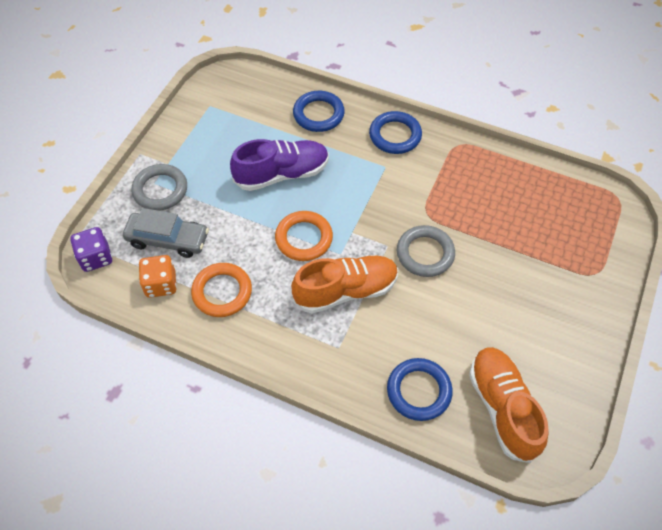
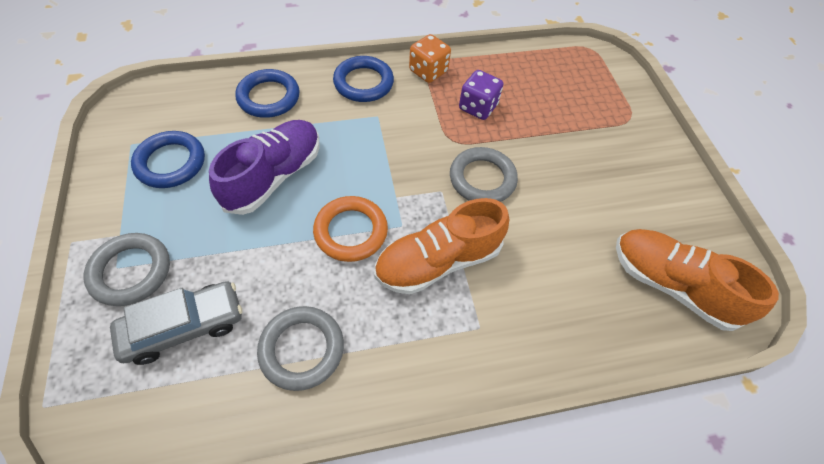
camera: 40 degrees left, 0 degrees up
purple dice [70,227,112,272] -> purple dice moved to [459,70,503,120]
orange dice [139,255,177,298] -> orange dice moved to [409,34,451,83]
orange ring [191,263,252,317] -> grey ring [257,306,344,391]
orange shoe [291,255,398,314] -> orange shoe turned 150 degrees counterclockwise [374,198,509,294]
blue ring [387,358,453,421] -> blue ring moved to [131,131,205,188]

